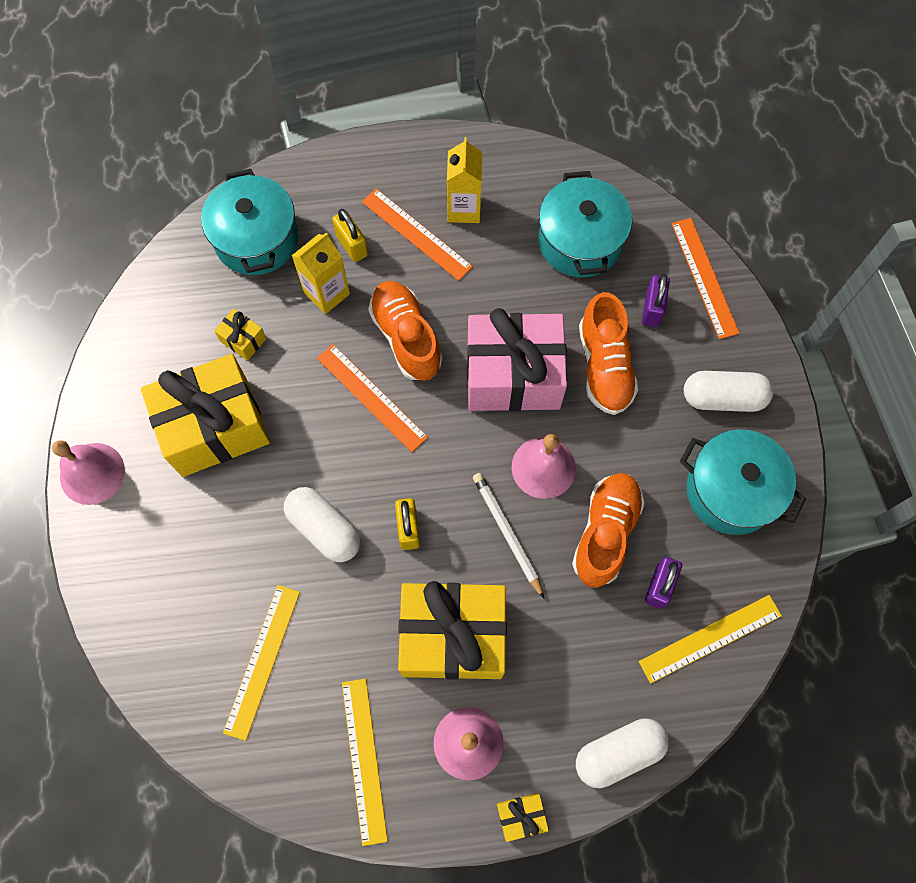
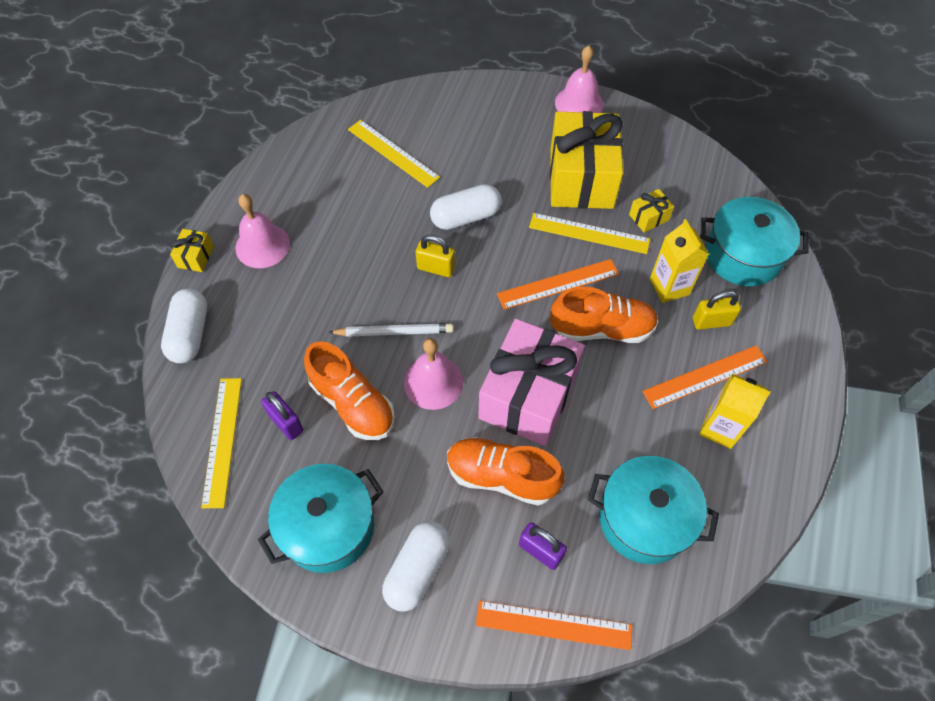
camera: 115 degrees right, 10 degrees down
yellow ruler [342,679,388,846] -> yellow ruler moved to [529,213,650,254]
yellow gift [398,581,507,680] -> none

